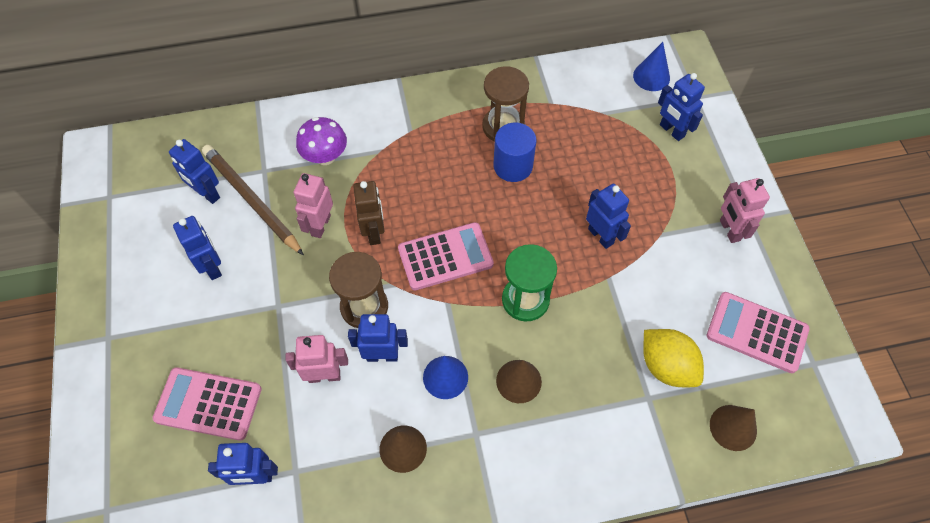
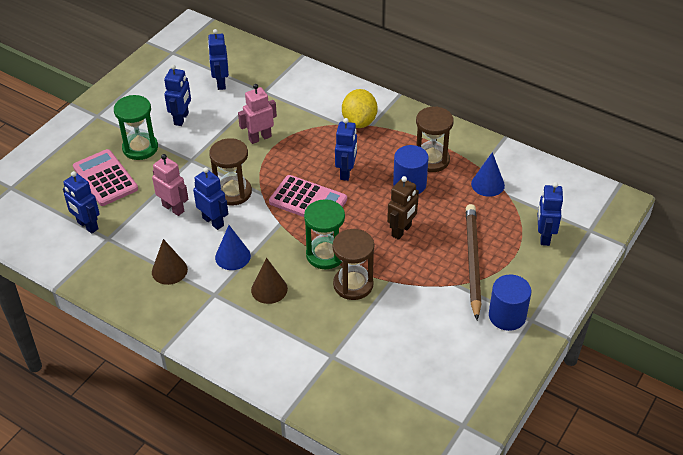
camera: 45 degrees right, 15 degrees down
brown pencil [202,145,304,256] -> brown pencil moved to [466,204,481,320]
purple mushroom [296,117,347,165] -> none
brown robot [353,181,384,245] -> brown robot moved to [387,176,419,240]
blue robot [586,184,631,249] -> blue robot moved to [335,118,357,181]
blue cone [633,42,670,91] -> blue cone moved to [471,152,505,197]
yellow lemon [643,329,704,387] -> yellow lemon moved to [342,89,378,128]
pink calculator [707,292,810,373] -> none
brown cone [710,405,757,451] -> none
pink robot [720,178,770,243] -> blue cylinder [489,275,531,331]
none -> green hourglass [114,95,158,160]
none -> brown hourglass [332,229,374,300]

